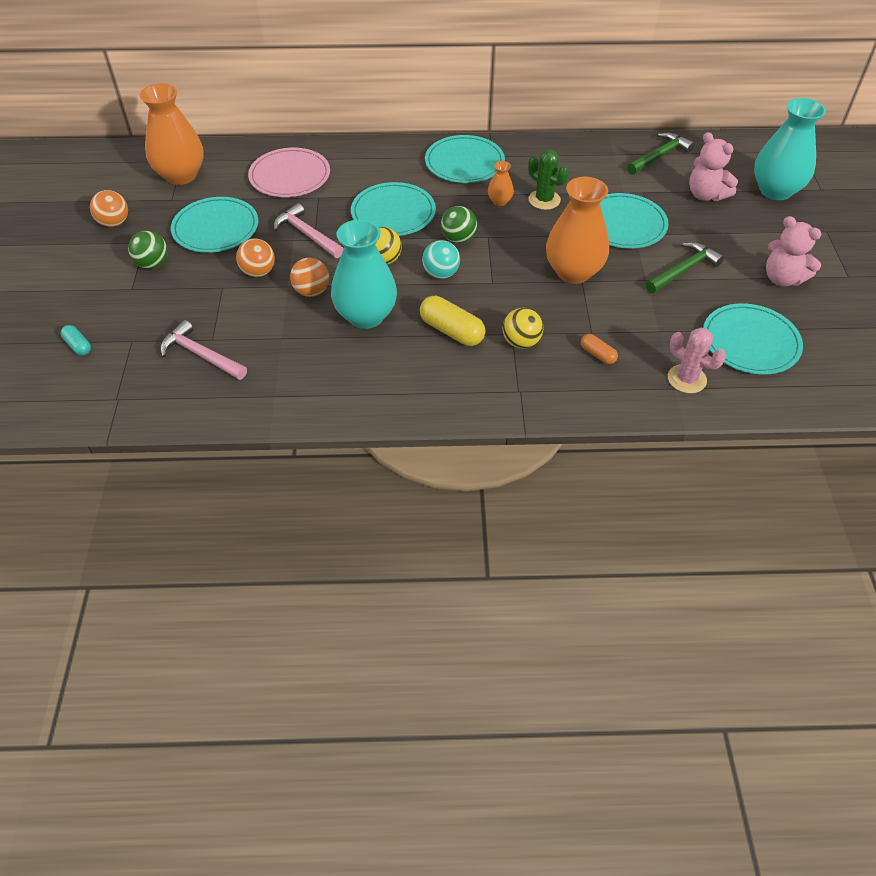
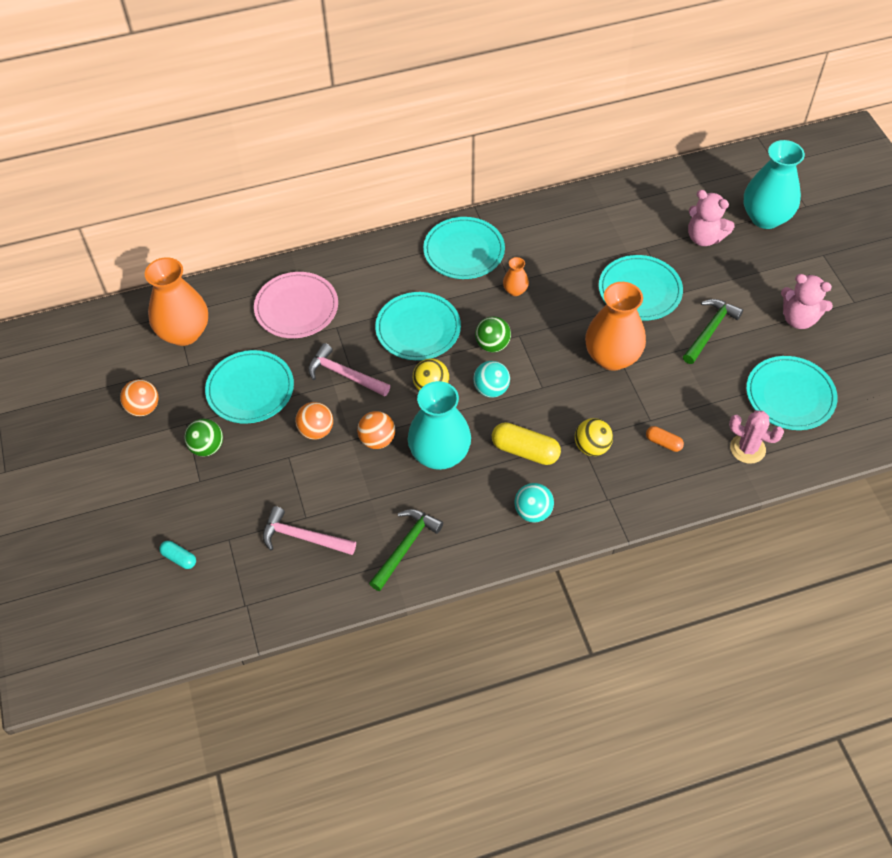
camera: 15 degrees left, 5 degrees up
green cactus [528,149,569,210] -> none
green hammer [627,132,695,175] -> green hammer moved to [369,509,443,591]
none -> turquoise ball [514,483,554,522]

